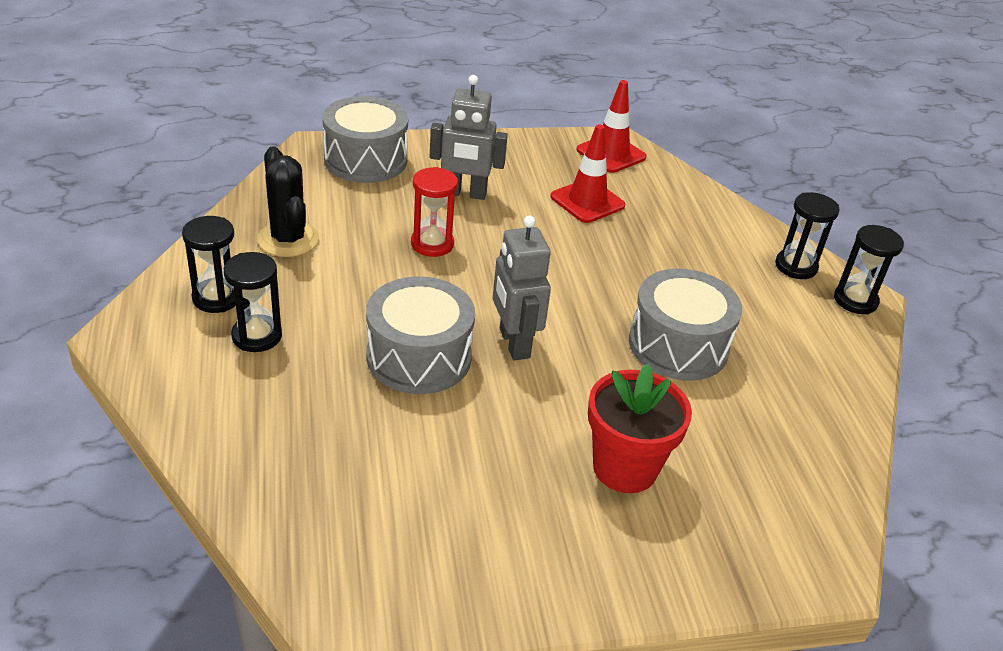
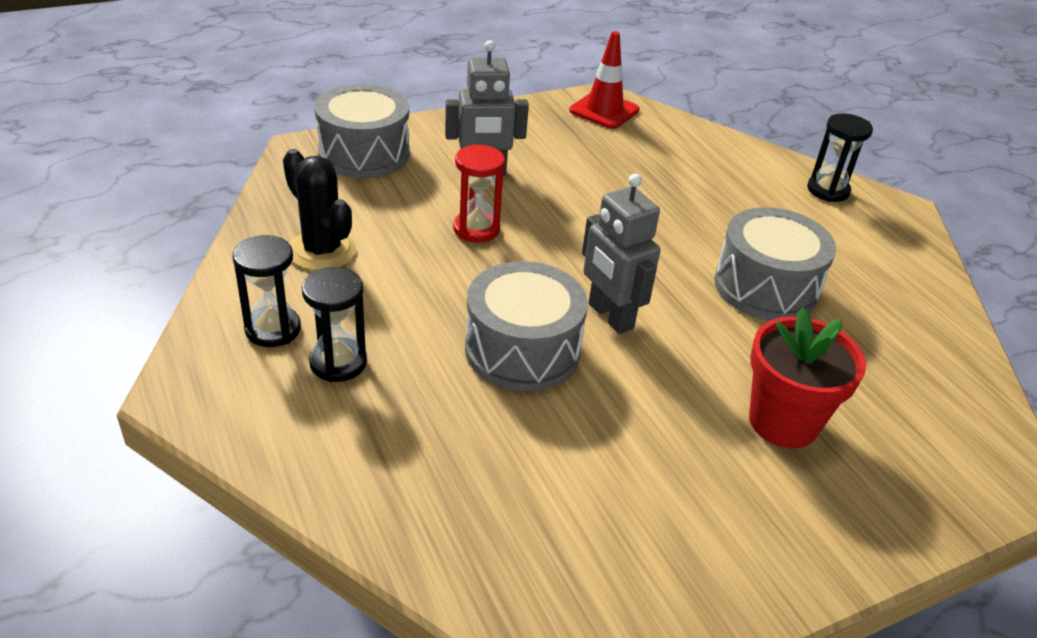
camera: 15 degrees left, 0 degrees up
red traffic cone [550,125,625,223] -> none
black hourglass [834,225,904,315] -> none

